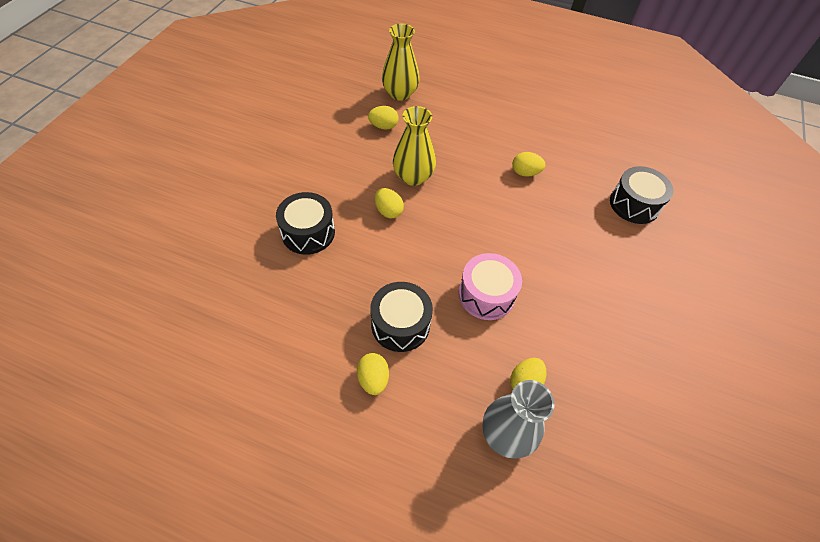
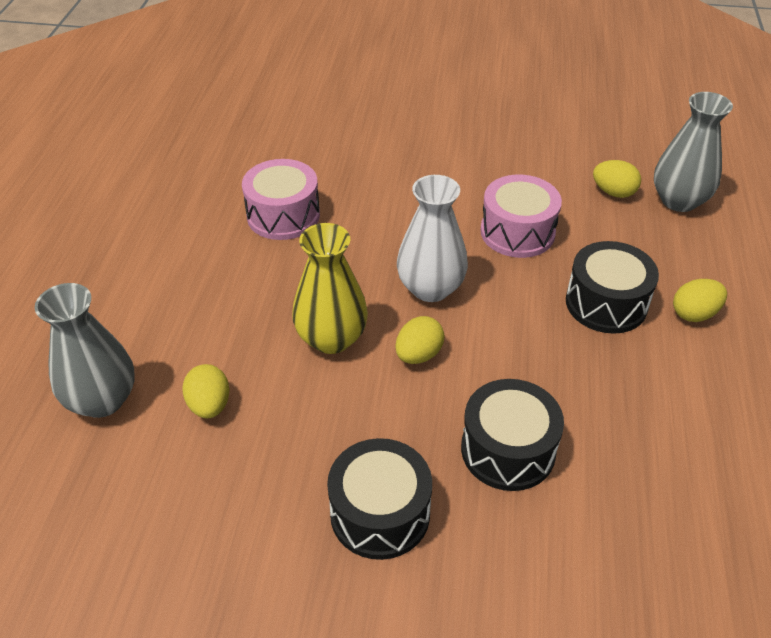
camera: 100 degrees left, 10 degrees down
yellow vase [382,24,420,101] -> grey vase [35,283,135,418]
yellow egg [512,152,545,177] -> pink drum [242,159,320,240]
black drum [610,166,673,224] -> black drum moved to [327,438,432,560]
none -> white vase [397,175,468,302]

